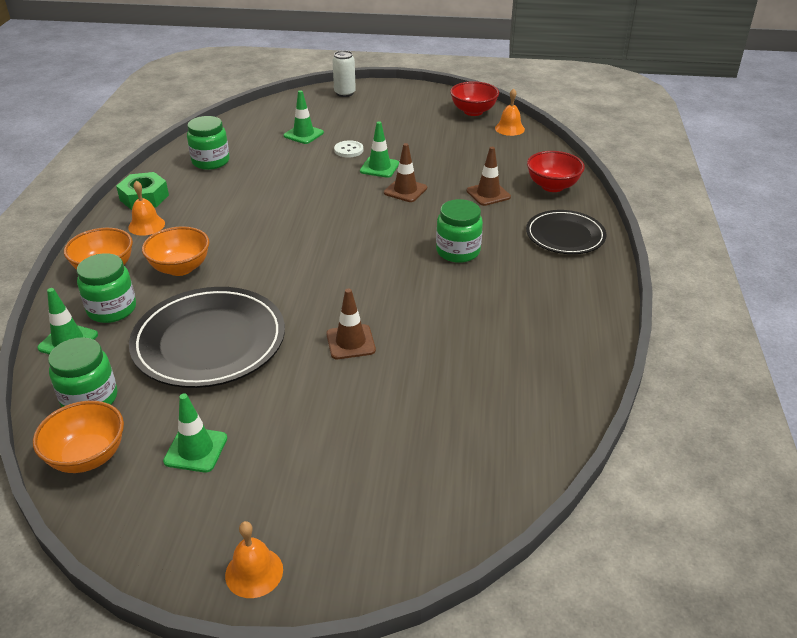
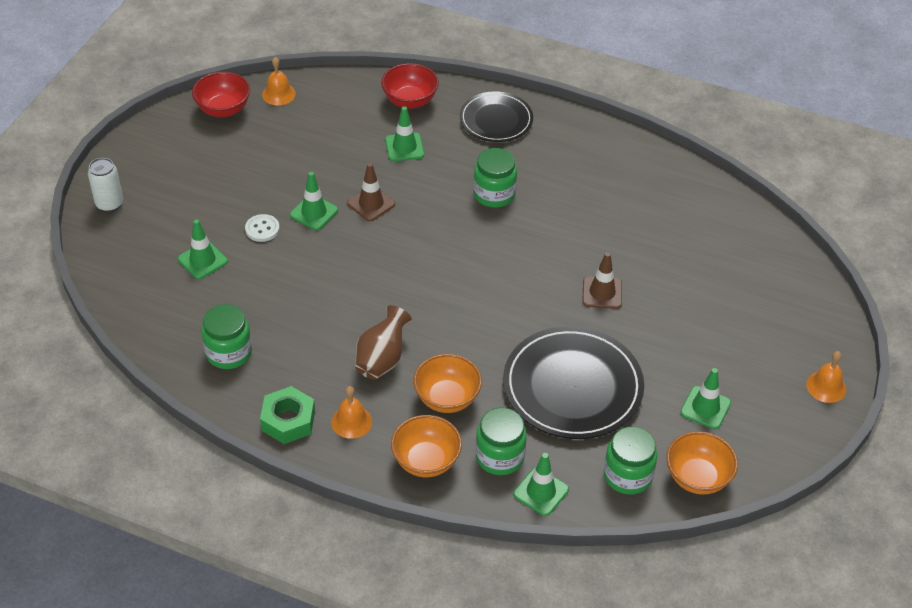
camera: 75 degrees left, 10 degrees up
brown traffic cone [466,147,511,206] -> green traffic cone [385,106,424,161]
none -> brown vase [355,305,412,379]

